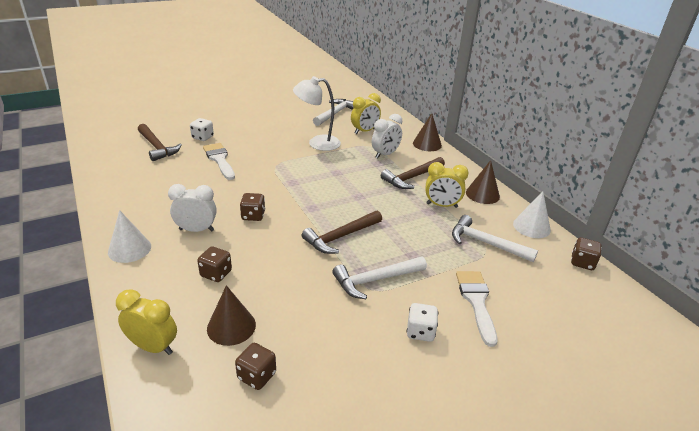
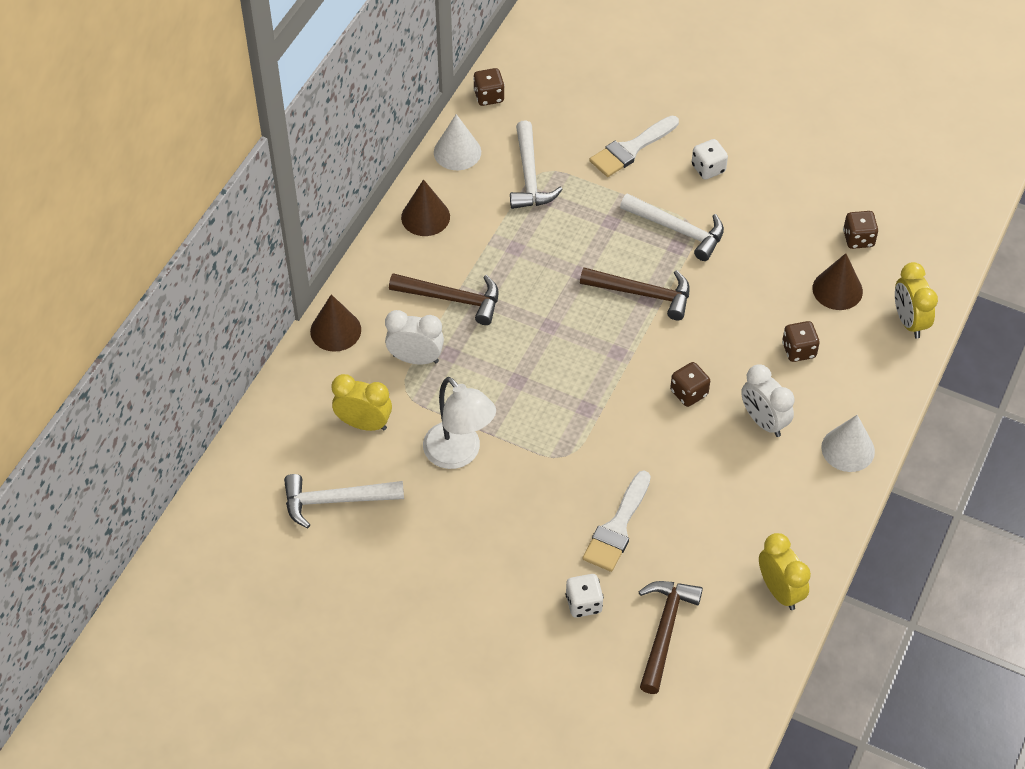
camera: 125 degrees left, 20 degrees up
yellow clock [425,162,469,208] -> yellow clock moved to [759,533,811,610]

